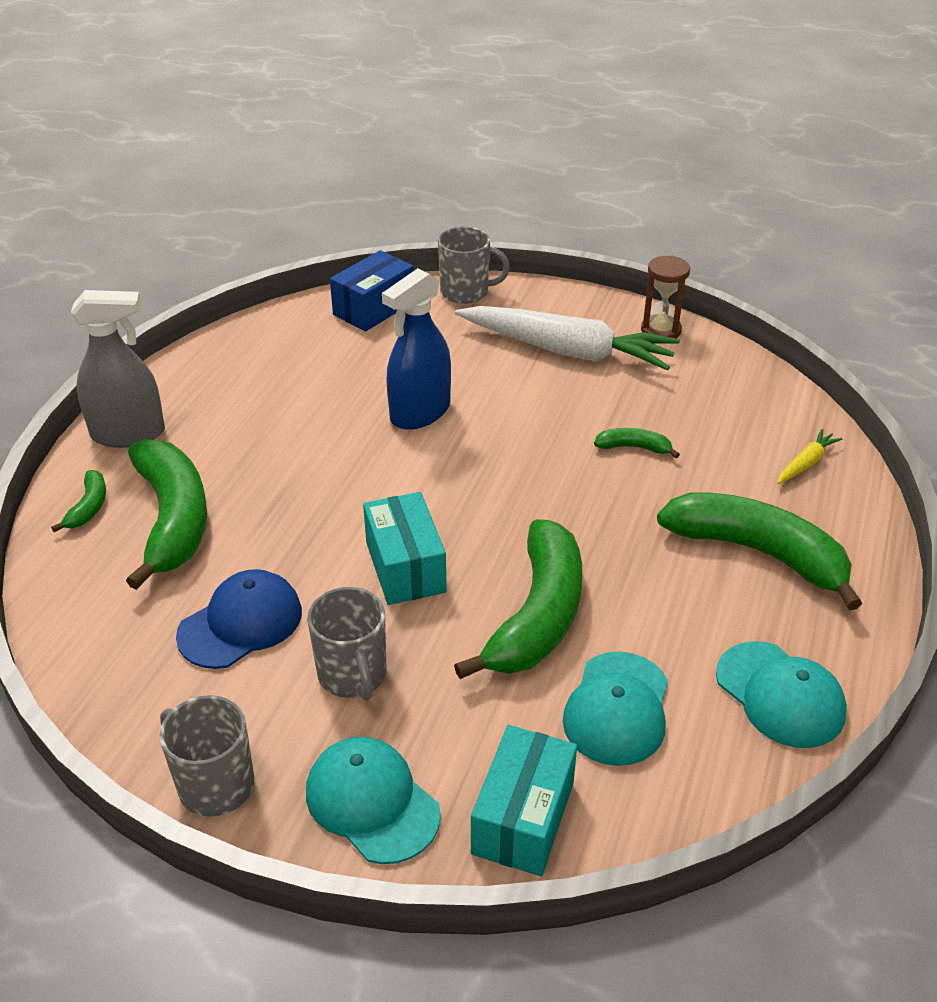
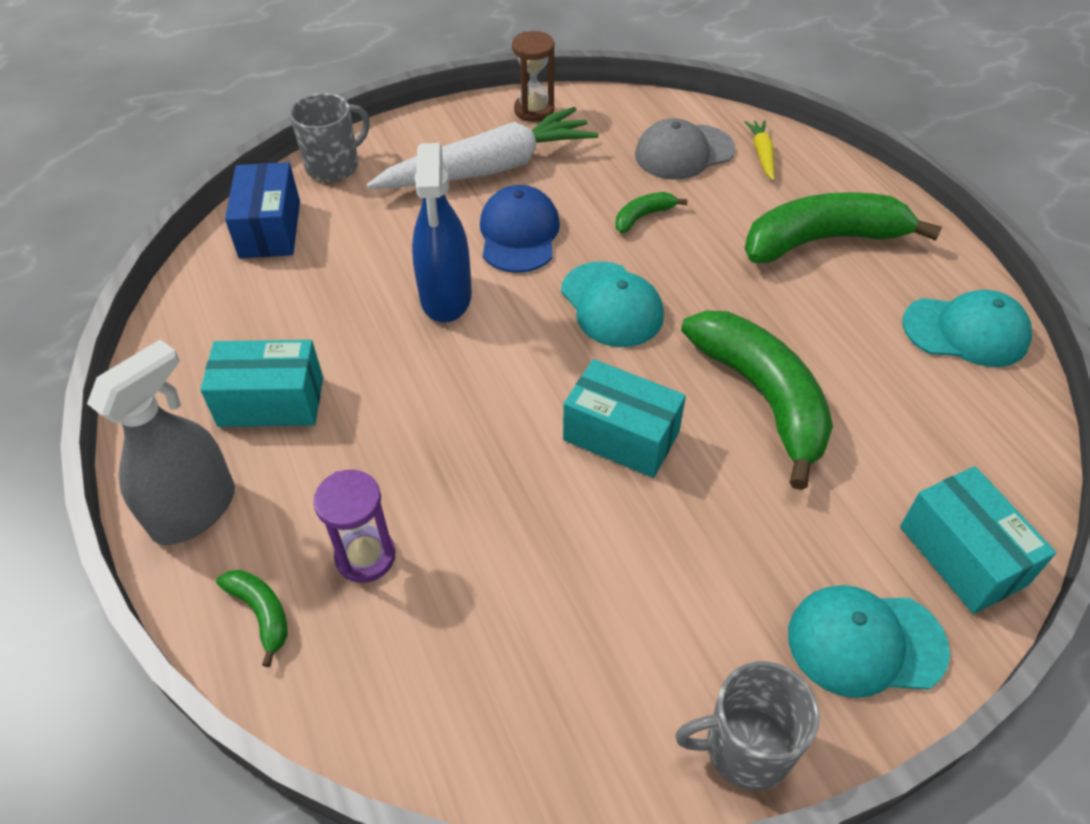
camera: 45 degrees left, 10 degrees up
green banana [126,439,207,590] -> purple hourglass [313,470,396,583]
blue cap [176,569,302,669] -> blue cap moved to [480,185,560,273]
grey mug [307,587,386,701] -> none
turquoise cap [563,652,668,766] -> turquoise cap moved to [561,261,664,347]
none -> turquoise box [200,340,323,427]
none -> grey cap [635,118,735,179]

